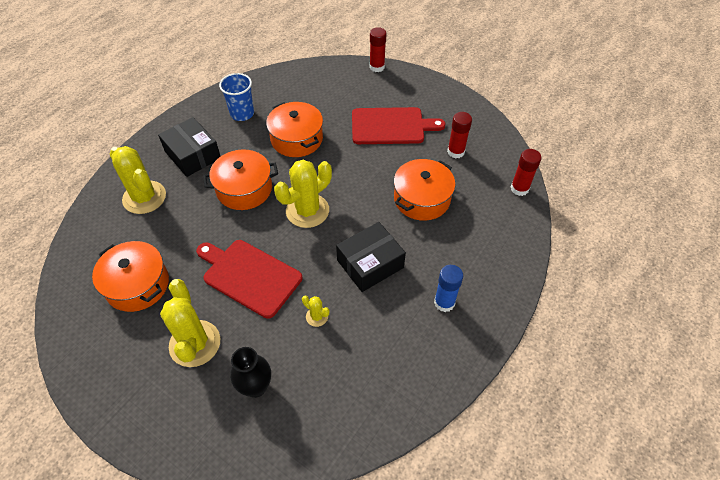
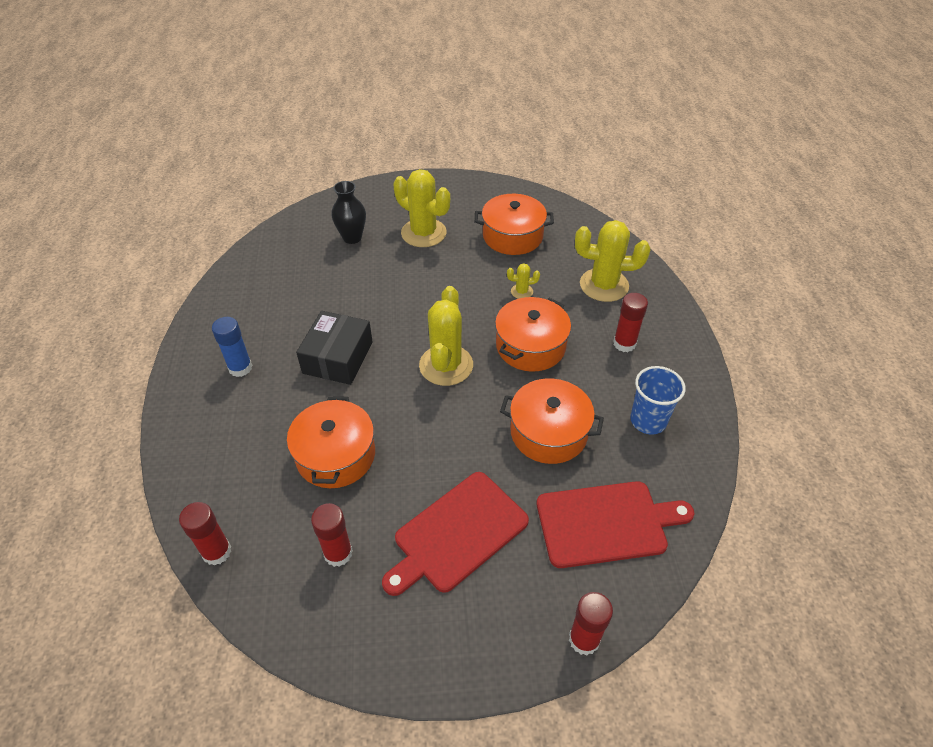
camera: 140 degrees right, 5 degrees down
black box [158,117,220,177] -> red glue stick [613,293,648,352]
red cutting board [196,240,303,319] -> red cutting board moved to [537,481,694,568]
yellow cactus [302,296,329,327] -> yellow cactus moved to [507,263,540,299]

